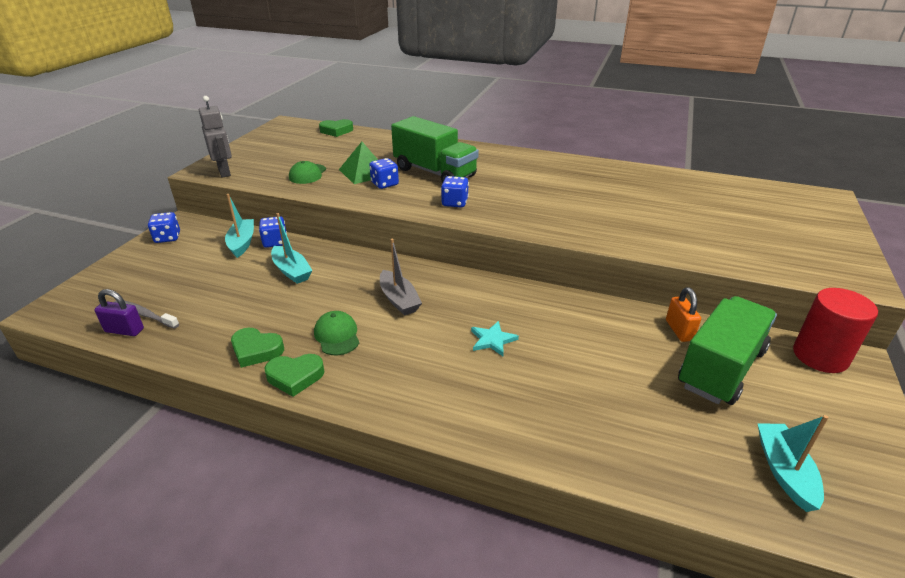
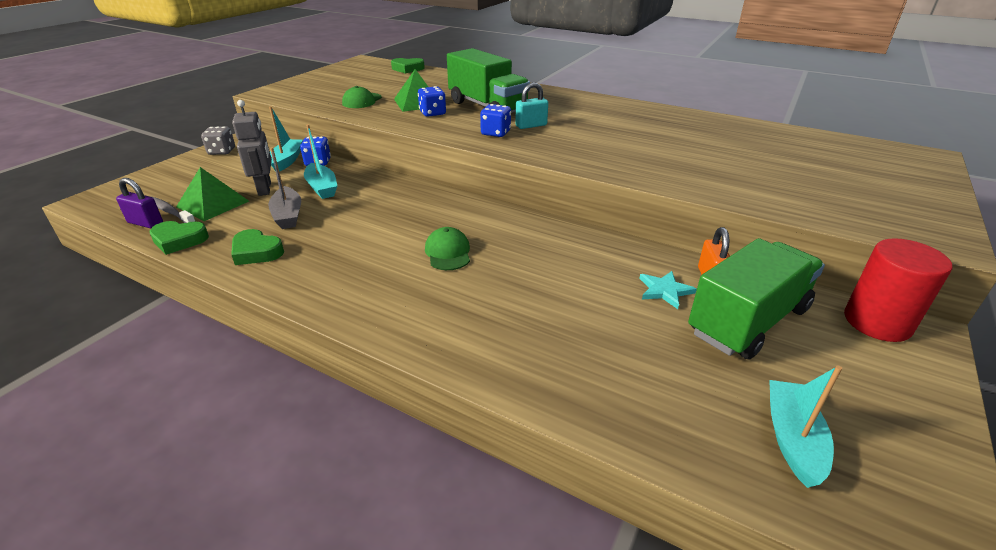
camera: 10 degrees right, 0 degrees up
blue dice [148,212,180,243] -> grey dice [201,126,235,155]
grey robot [199,96,232,178] -> grey robot moved to [232,100,272,196]
green heart [265,354,325,397] -> green heart moved to [149,221,209,255]
green cap [314,311,359,355] -> green cap moved to [425,227,470,270]
grey boat [380,239,422,316] -> grey boat moved to [268,147,301,229]
turquoise star [471,321,519,356] -> turquoise star moved to [639,271,697,309]
none -> green pyramid [176,167,249,221]
none -> turquoise padlock [515,82,548,129]

